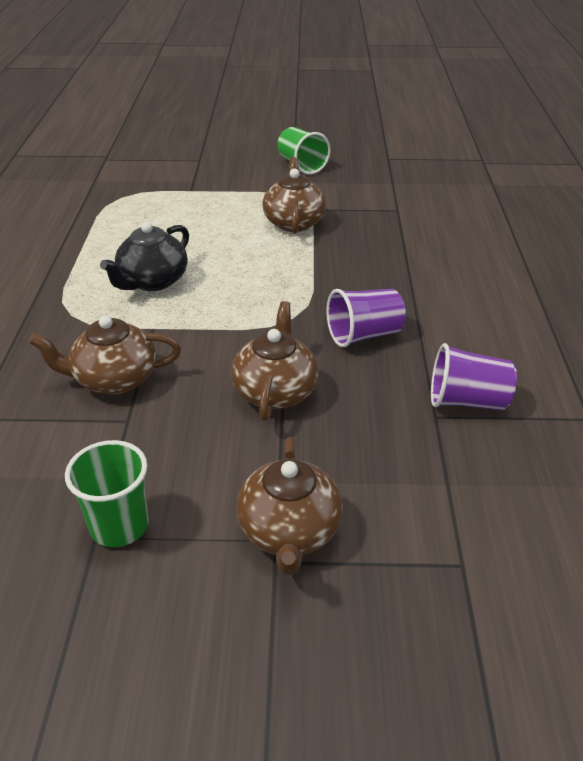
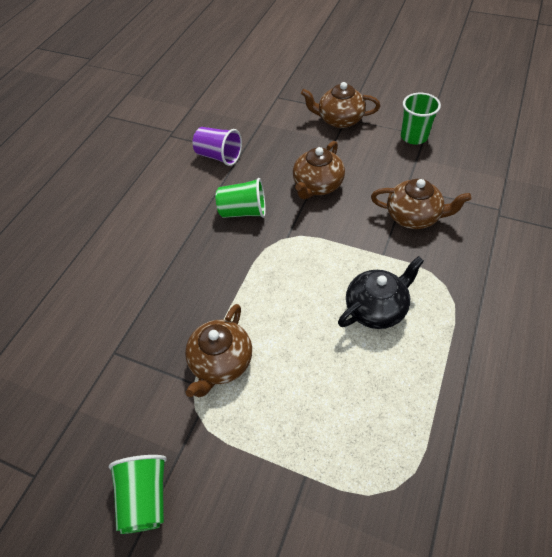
camera: 155 degrees left, 15 degrees up
brown teapot [236,437,343,575] -> brown teapot turned 105 degrees counterclockwise [301,82,380,128]
purple cup [326,289,406,347] -> green cup [216,178,266,218]

